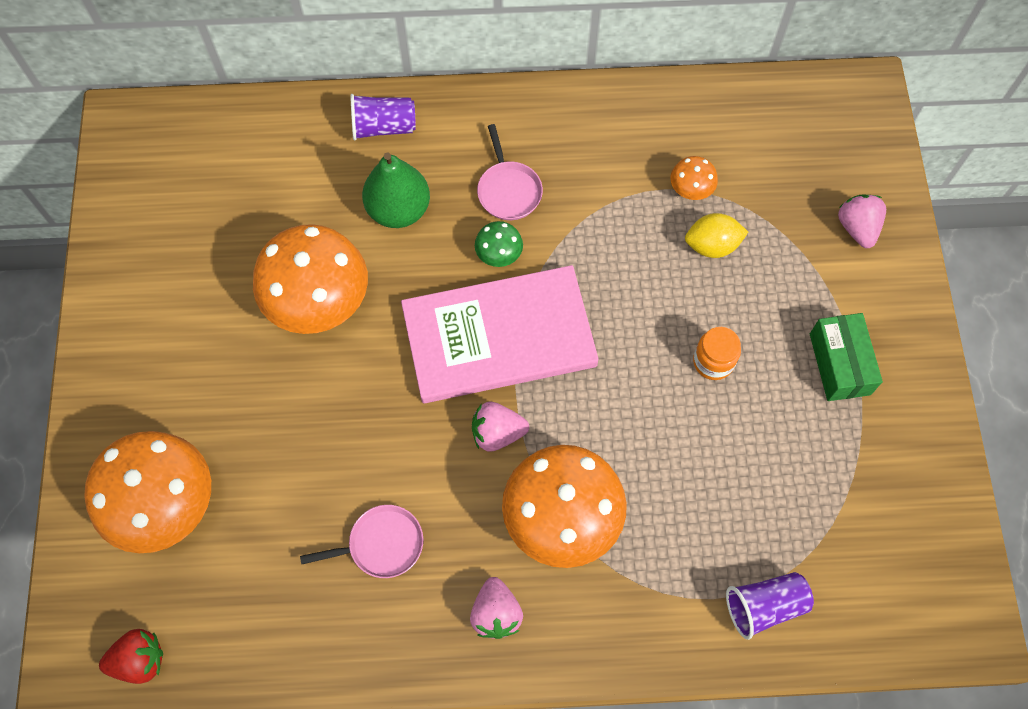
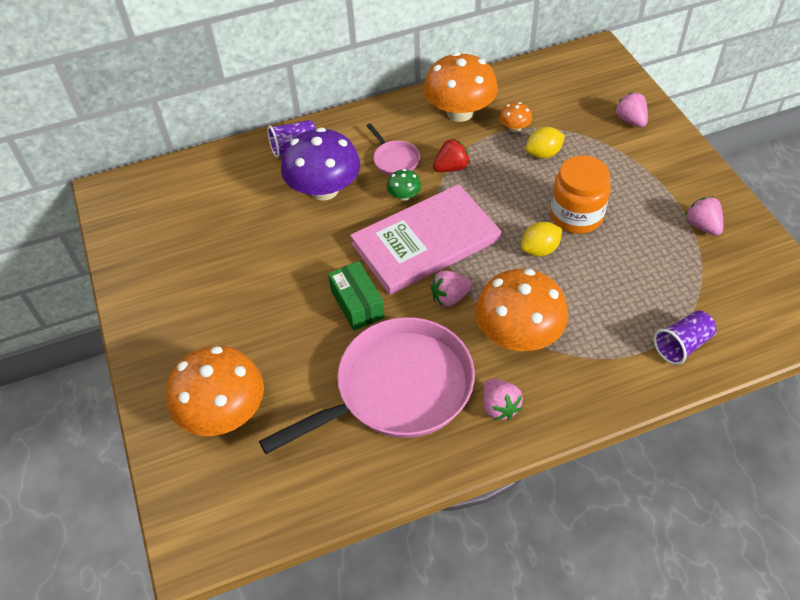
camera: 15 degrees left, 15 degrees down
red strawberry [99,629,163,684] -> red strawberry moved to [433,139,470,172]
orange mushroom [253,224,368,334] -> orange mushroom moved to [424,52,498,122]
pink pan [300,505,423,578] -> pink pan [259,317,475,454], size x2.38
green pear [362,152,430,228] -> purple mushroom [281,127,360,200]
orange jar [693,327,741,380] -> orange jar [550,155,611,234], size x1.79
green box [810,313,883,401] -> green box moved to [328,261,385,331]
none -> yellow lemon [521,222,562,257]
none -> pink strawberry [685,197,723,236]

